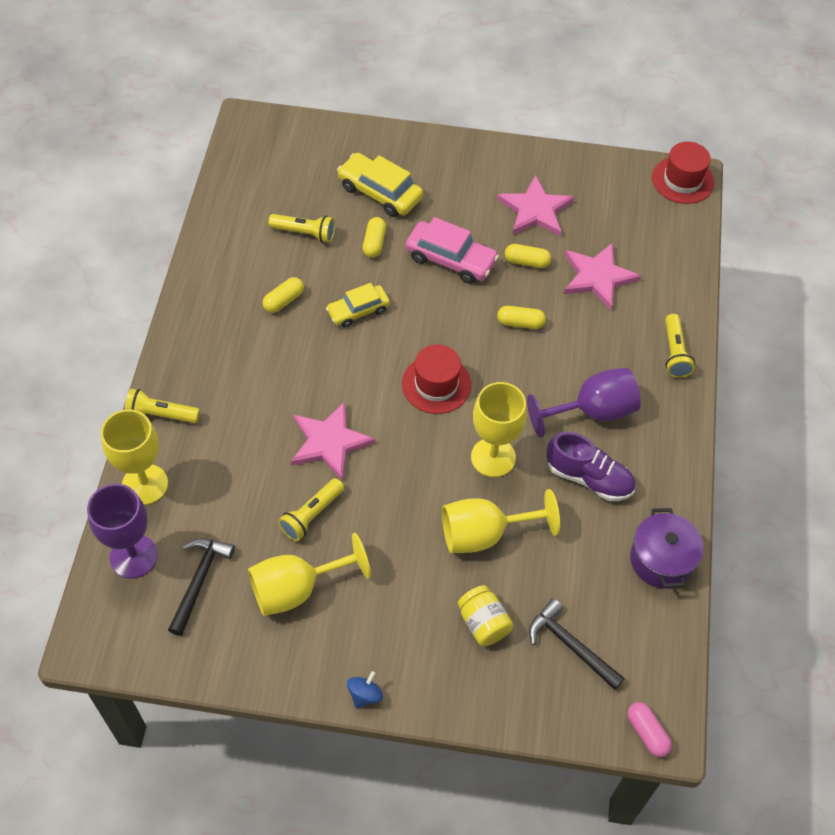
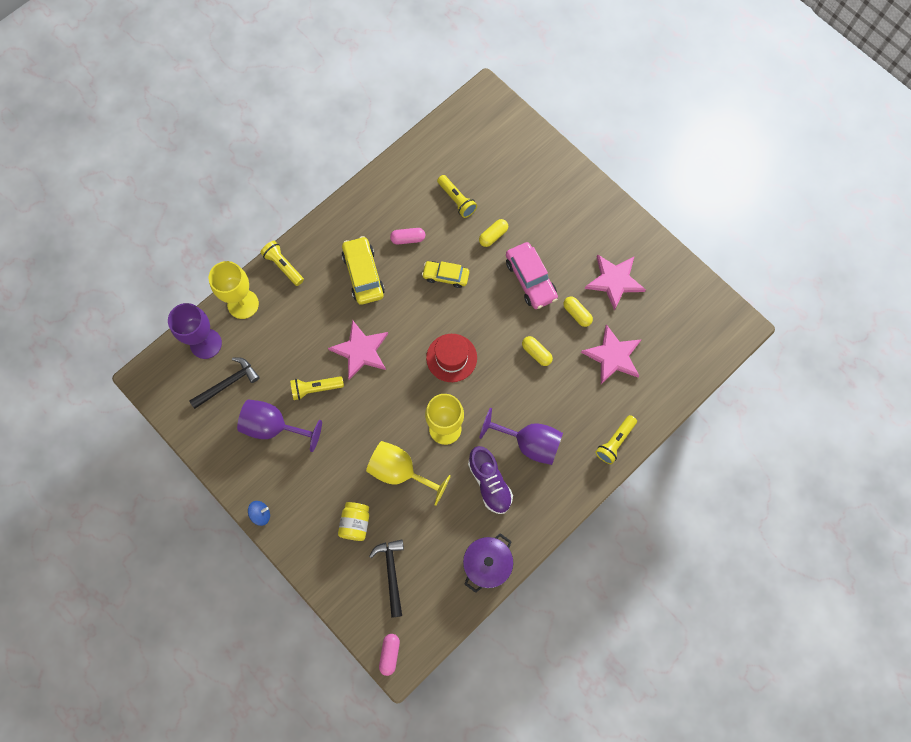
camera: 40 degrees right, 15 degrees up
yellow goblet [248,533,371,616] -> purple goblet [237,399,322,452]
yellow capsule [263,277,304,313] -> pink capsule [390,228,425,244]
yellow car [337,153,423,217] -> yellow car moved to [342,236,385,305]
red hat [652,142,714,204] -> none

